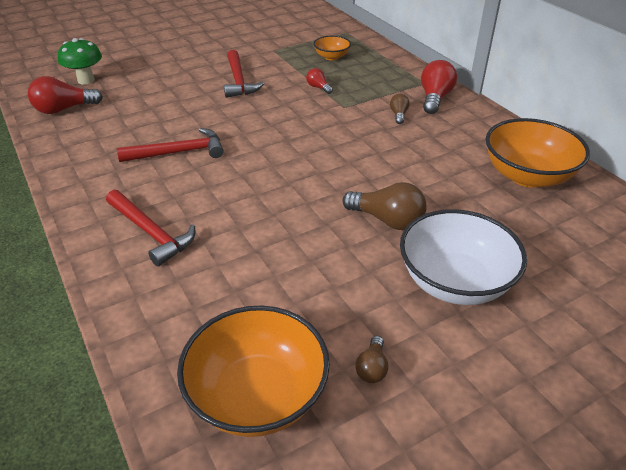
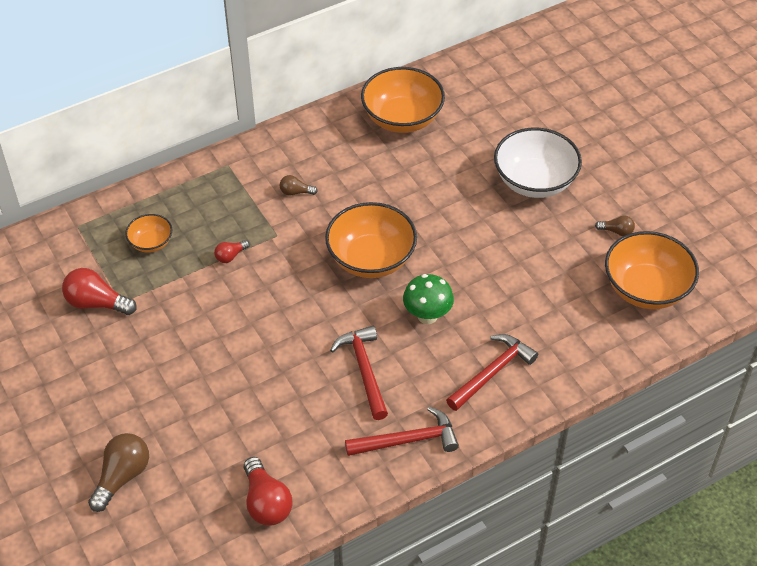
camera: 90 degrees left, 10 degrees up
green mushroom [58,38,102,85] -> green mushroom moved to [403,274,454,324]
red hammer [224,50,264,98] -> red hammer moved to [345,407,459,456]
brown light bulb [342,182,427,230] -> brown light bulb moved to [88,433,149,512]
red light bulb [421,60,457,114] -> red light bulb moved to [62,268,137,315]
none -> orange bowl [325,202,417,278]

